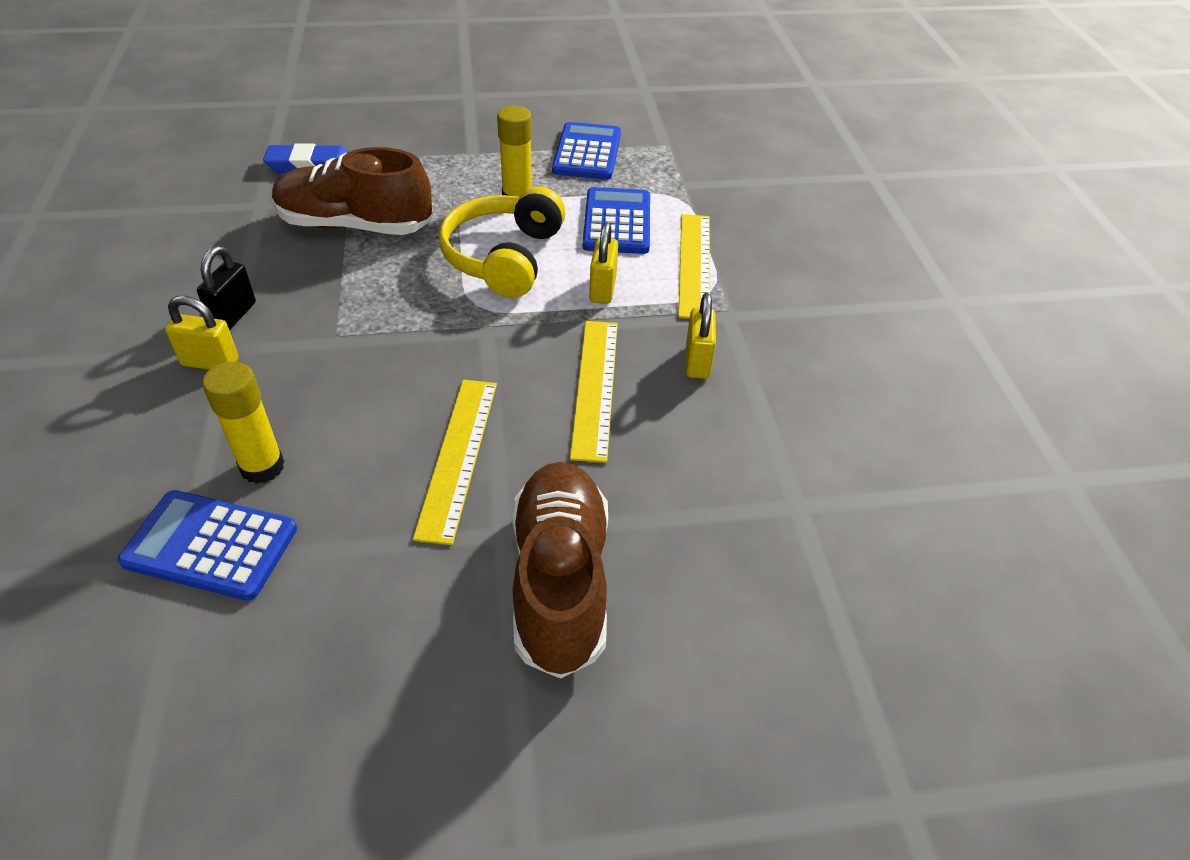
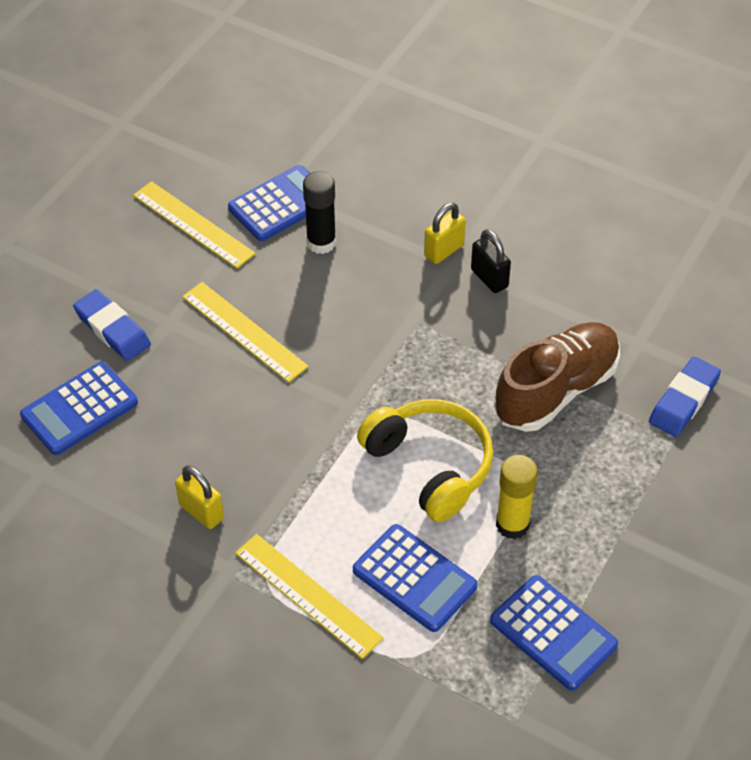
camera: 130 degrees right, 5 degrees up
yellow glue stick [202,362,284,484] -> black glue stick [303,171,336,254]
brown shoe [512,462,608,678] -> blue eraser [73,289,151,361]
yellow ruler [570,321,618,463] -> yellow ruler moved to [133,181,256,268]
yellow padlock [589,222,618,304] -> none
none -> blue calculator [20,362,138,455]

